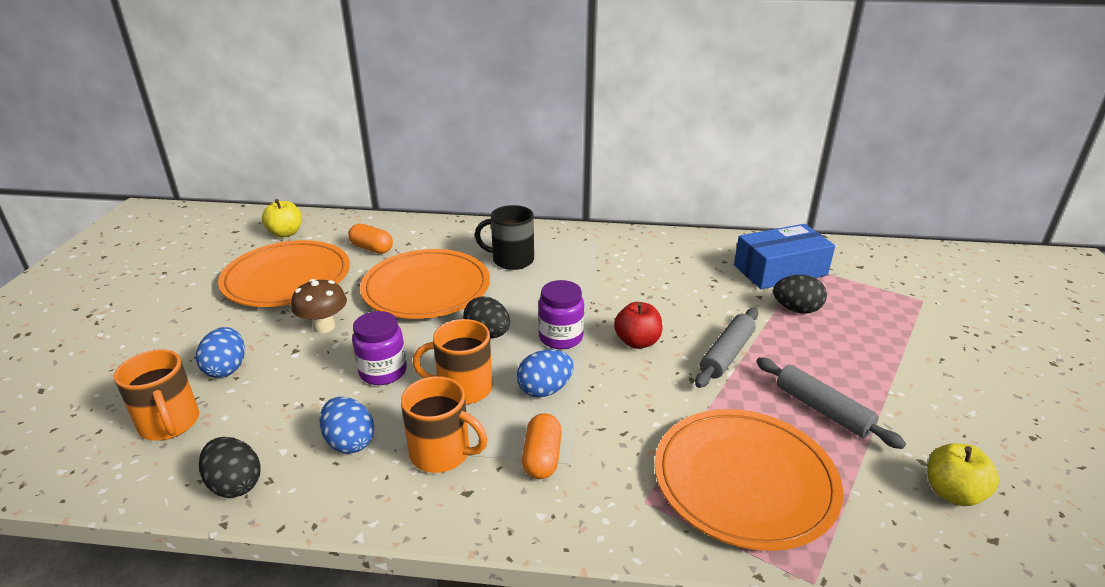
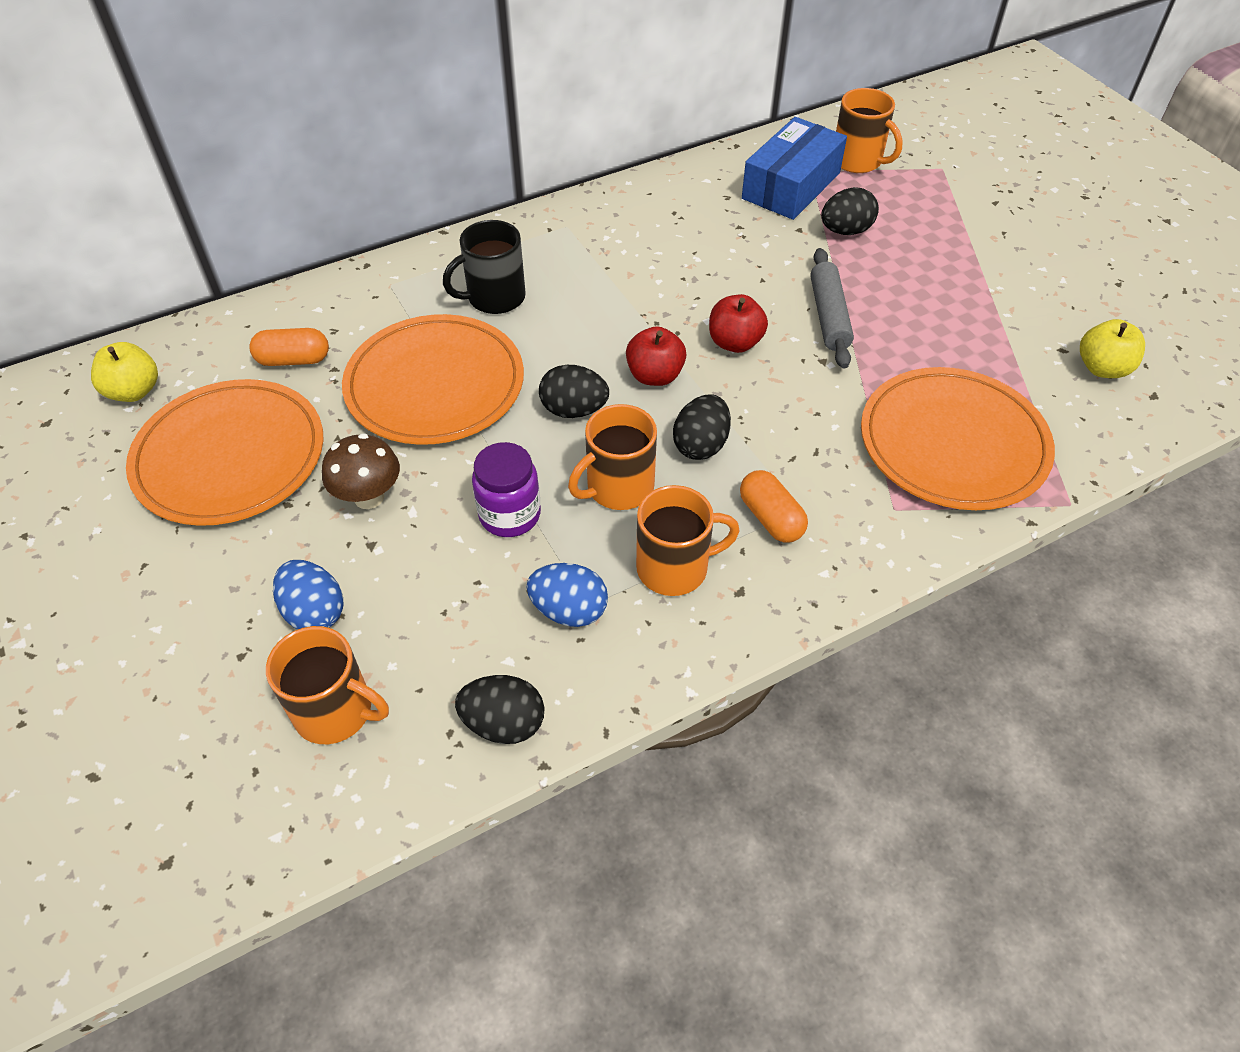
camera: 35 degrees left, 20 degrees up
blue egg [517,350,574,397] -> black egg [673,394,731,460]
purple jar [538,280,584,349] -> red apple [626,326,686,386]
grey rolling pin [756,357,906,449] -> none
none -> orange mug [836,88,903,173]

